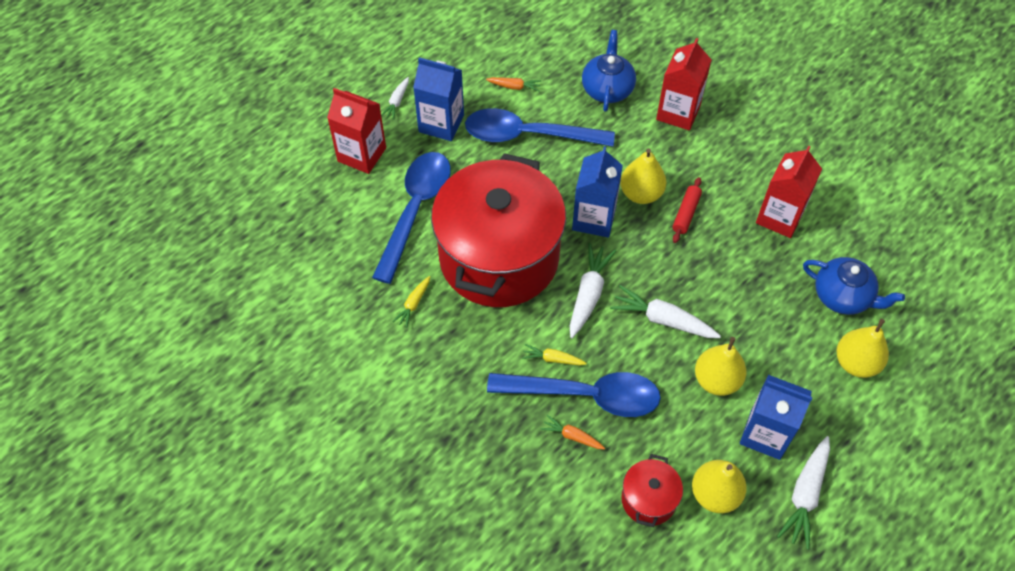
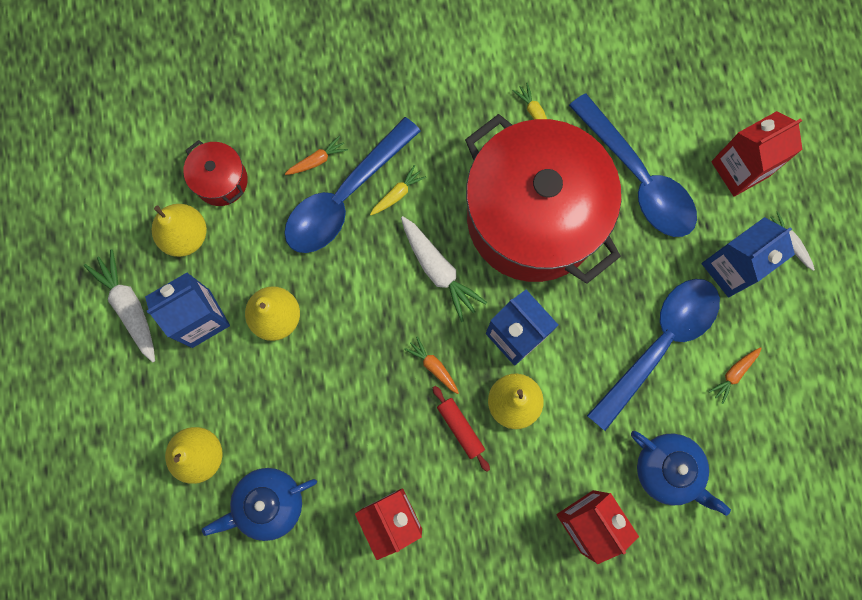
camera: 125 degrees right, 20 degrees up
white carrot [610,285,721,338] -> none
none -> orange carrot [404,336,459,394]

